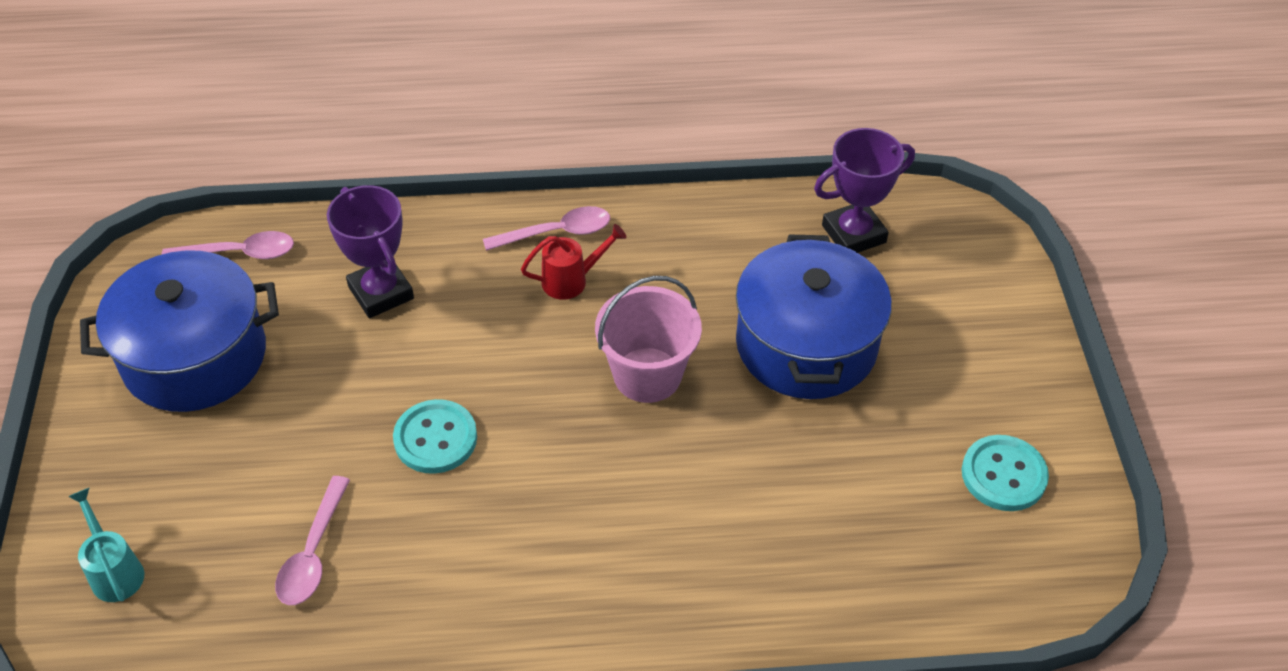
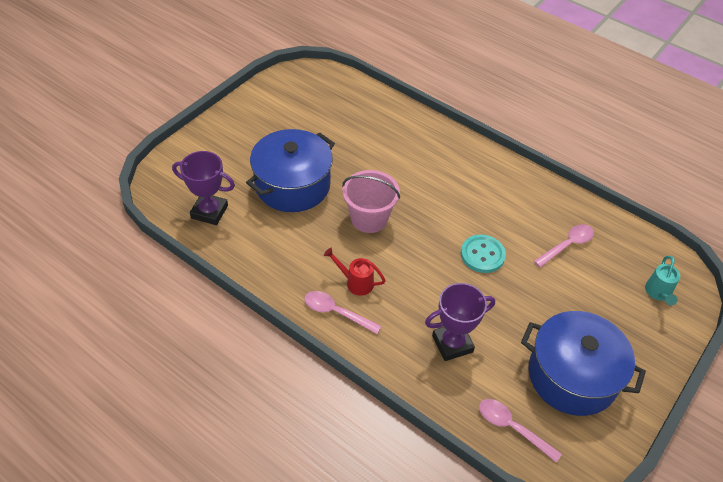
camera: 140 degrees left, 0 degrees up
purple trophy [327,185,414,318] -> purple trophy turned 60 degrees clockwise [425,283,495,361]
turquoise button [962,435,1049,511] -> none

